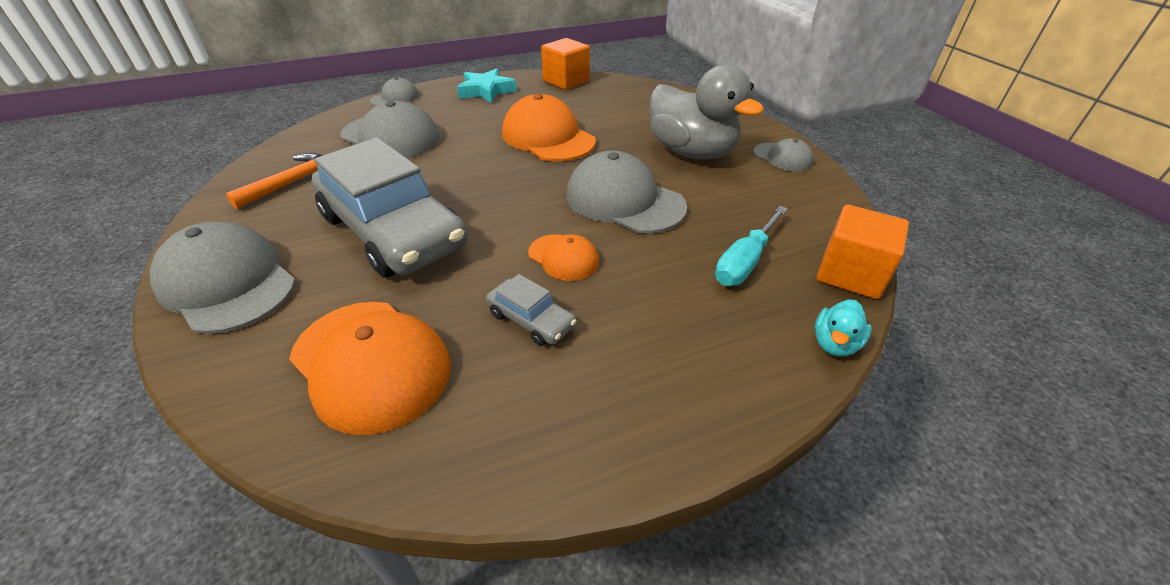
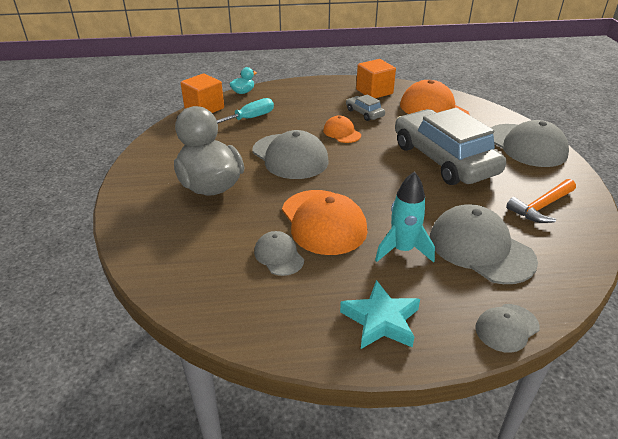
camera: 165 degrees left, 5 degrees down
orange cube [541,38,590,90] -> orange cube moved to [356,59,396,98]
grey cap [753,138,814,172] -> grey cap moved to [254,231,304,276]
none -> turquoise rocket [375,171,435,263]

